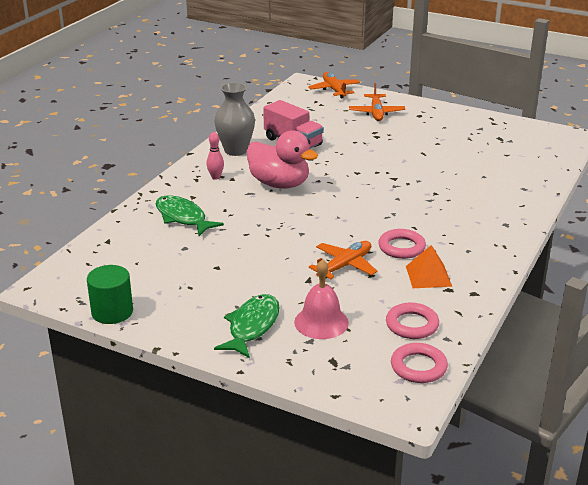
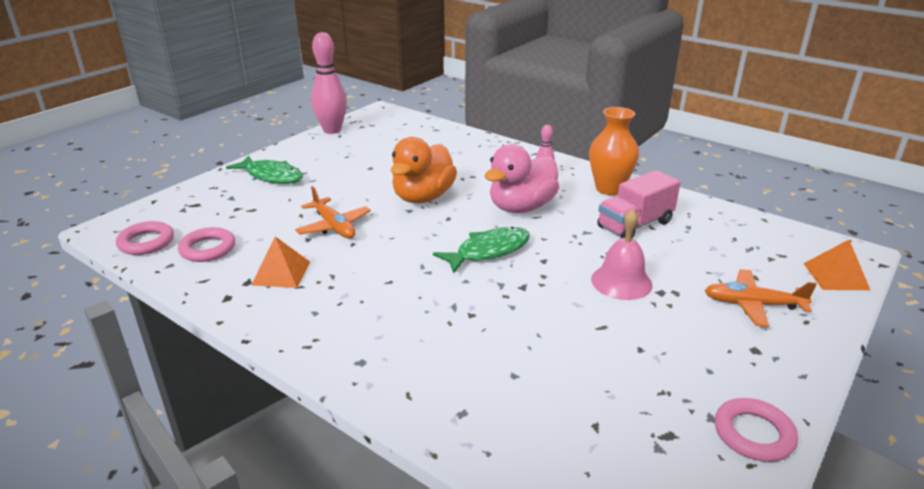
camera: 100 degrees right, 0 degrees up
green cylinder [87,265,133,324] -> pink bowling pin [311,32,347,134]
green fish [156,195,224,236] -> green fish moved to [433,227,530,273]
grey vase [214,82,255,156] -> orange vase [589,107,639,195]
pink bell [294,259,349,339] -> pink bell moved to [591,209,653,300]
orange plane [308,72,360,99] -> orange pyramid [803,240,870,290]
pink ring [378,229,426,259] -> pink ring moved to [715,398,798,462]
none -> orange duck [391,137,457,203]

